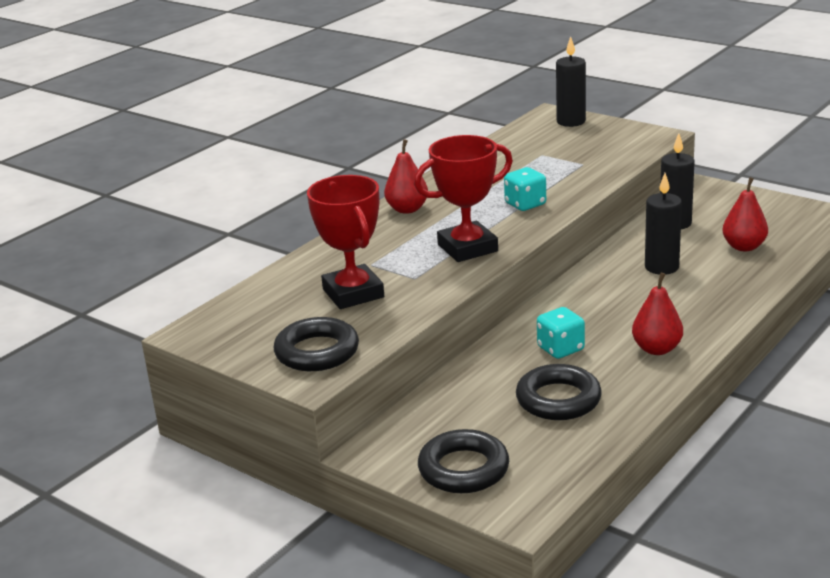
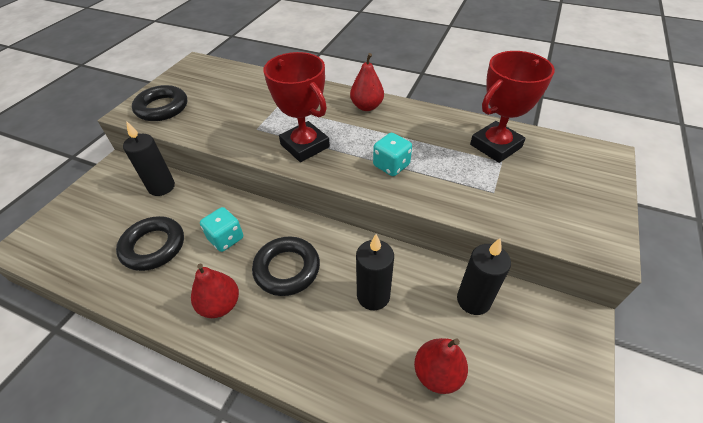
camera: 75 degrees right, 20 degrees up
red trophy [307,175,384,309] -> red trophy moved to [470,51,555,163]
black ring [418,429,509,493] -> black ring moved to [252,236,320,296]
black candle [556,36,586,127] -> black candle moved to [123,121,175,196]

